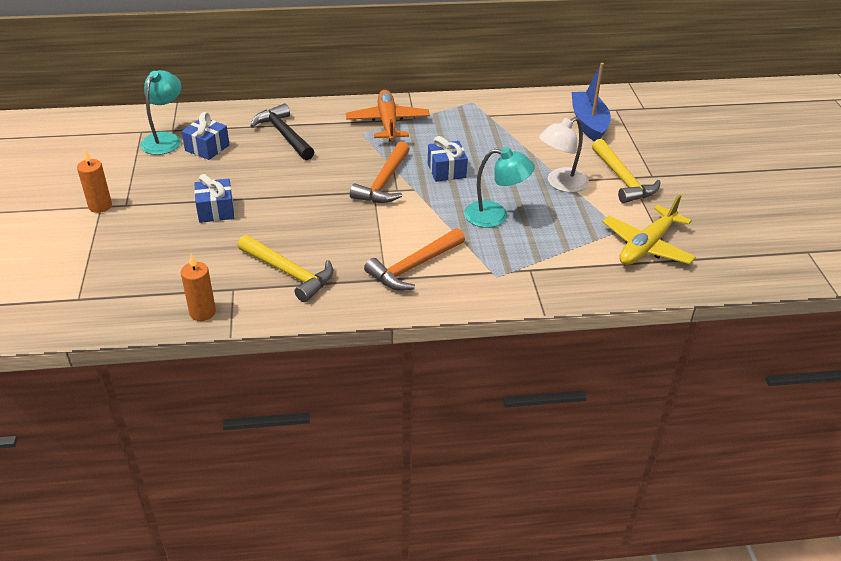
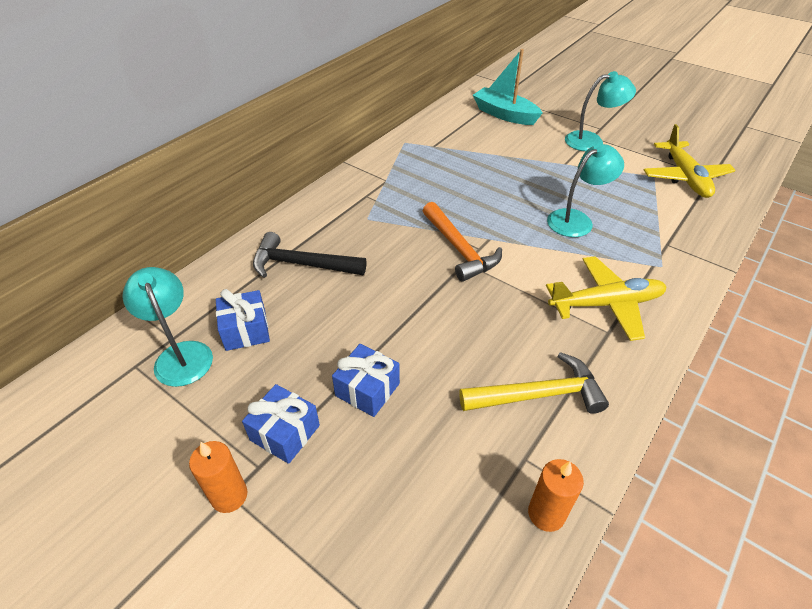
camera: 45 degrees left, 5 degrees up
orange plane [346,90,430,141] -> none
orange hammer [364,228,465,291] -> yellow plane [546,256,667,341]
blue gift [428,136,468,182] -> blue gift moved to [242,384,320,464]
white lamp [539,117,589,192] -> none
blue boat [572,63,611,141] -> turquoise boat [473,49,542,125]
yellow hammer [592,139,661,203] -> turquoise lamp [565,71,636,151]

